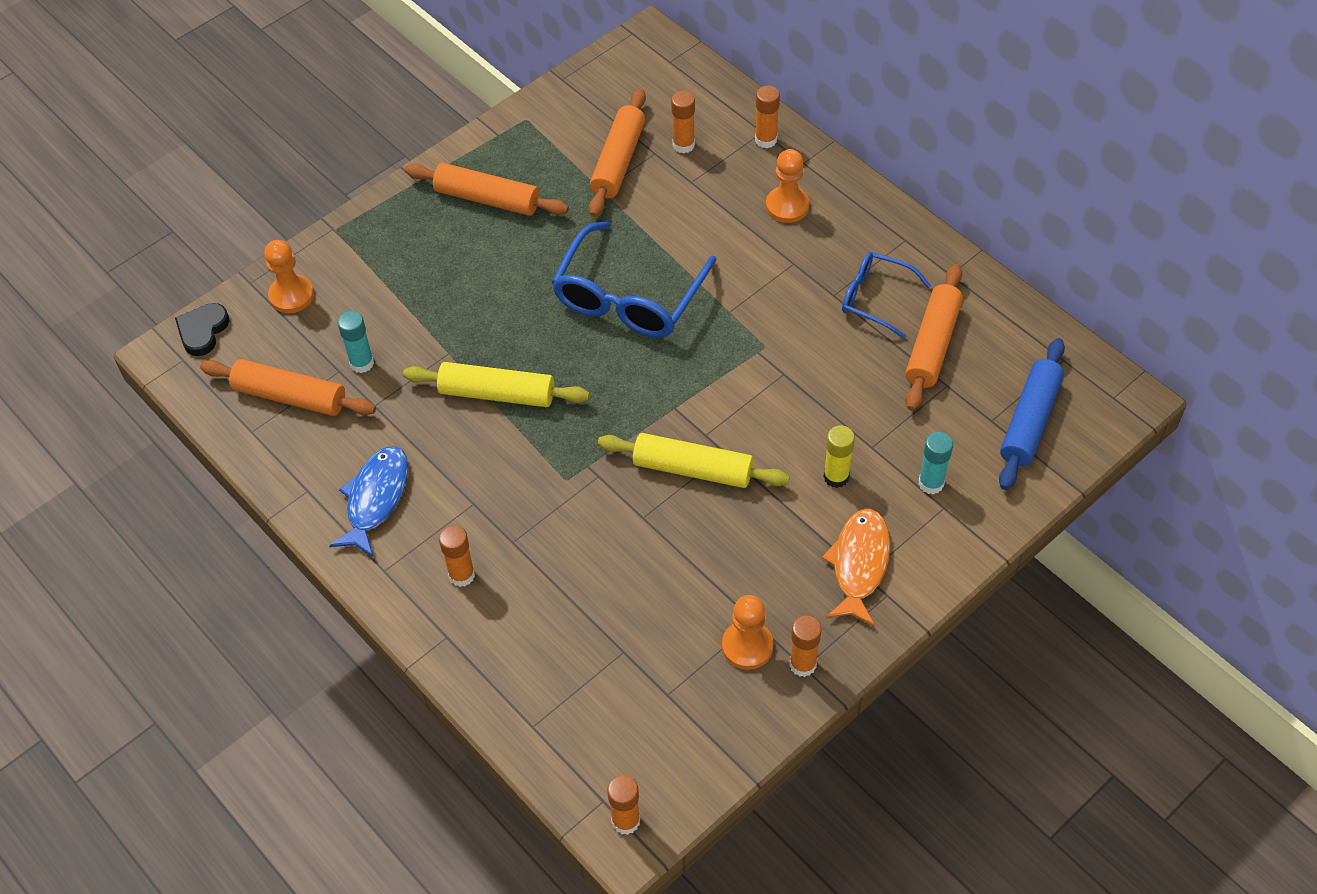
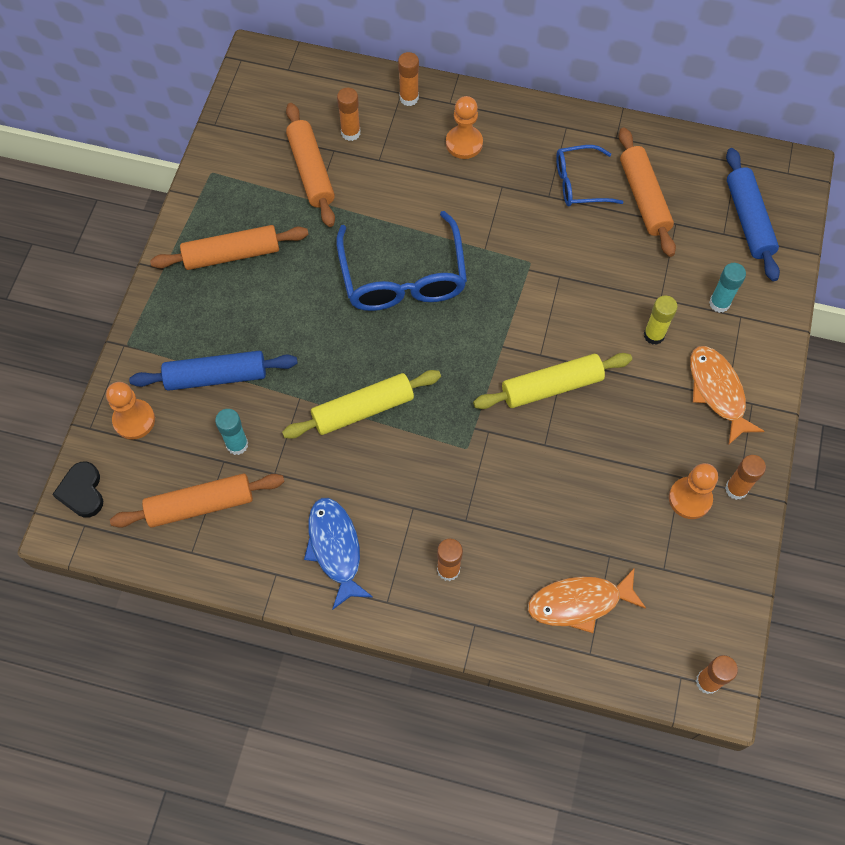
camera: 35 degrees left, 10 degrees up
none -> blue rolling pin [129,351,298,391]
none -> orange fish [528,569,646,633]

